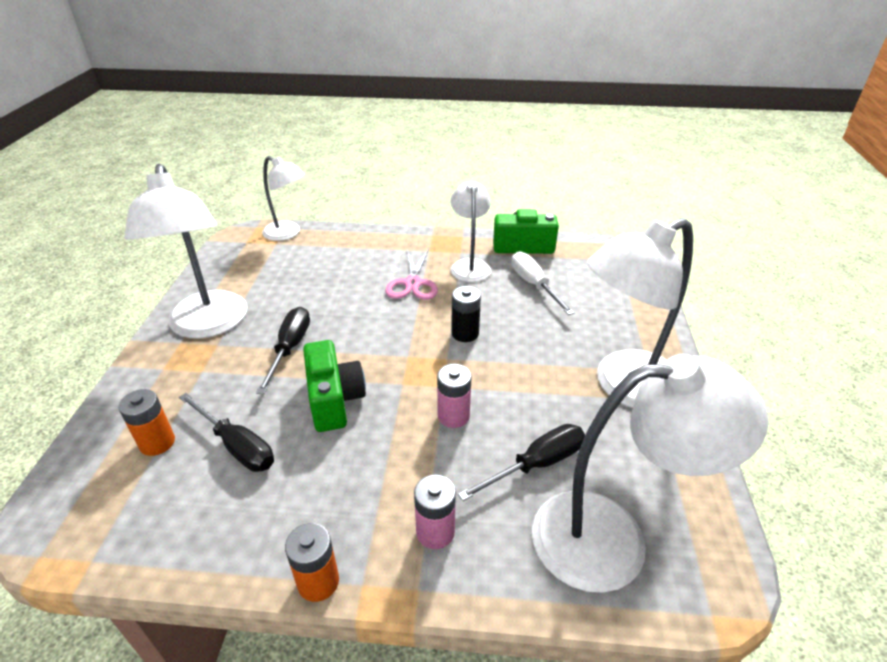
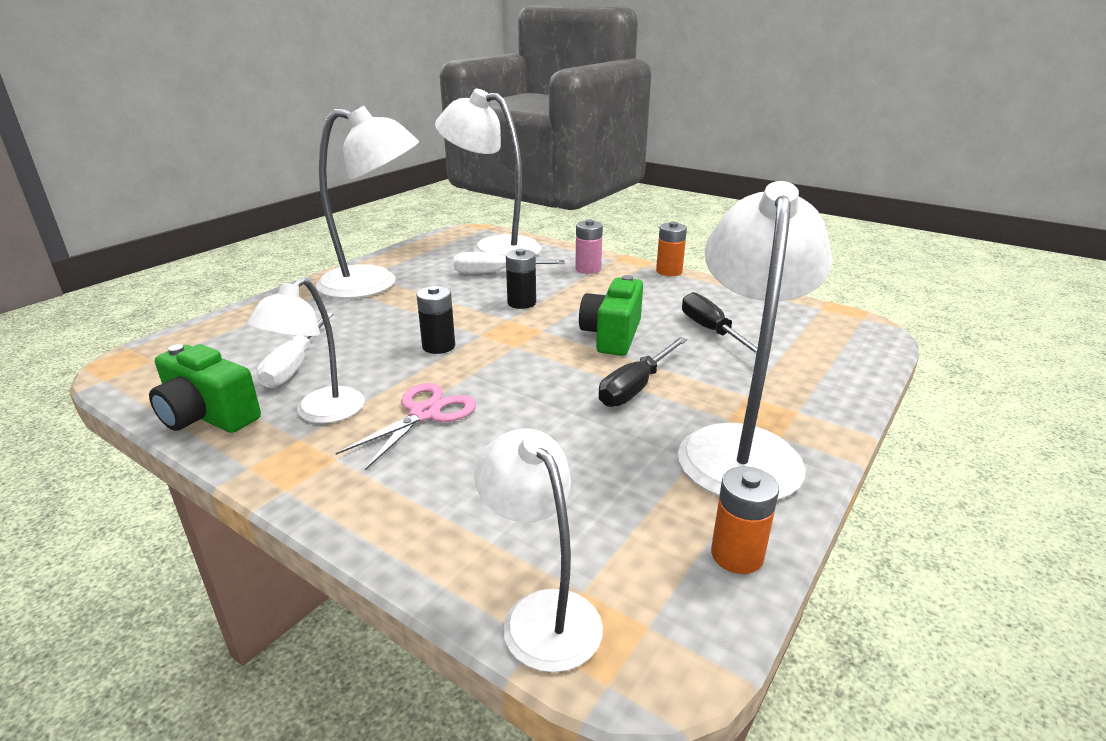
camera: 150 degrees left, 10 degrees down
orange battery [119,389,175,456] -> orange battery moved to [711,467,779,574]
pink battery [437,364,471,428] -> black battery [506,248,536,309]
black screwdriver [458,424,585,501] -> white screwdriver [454,252,565,274]

